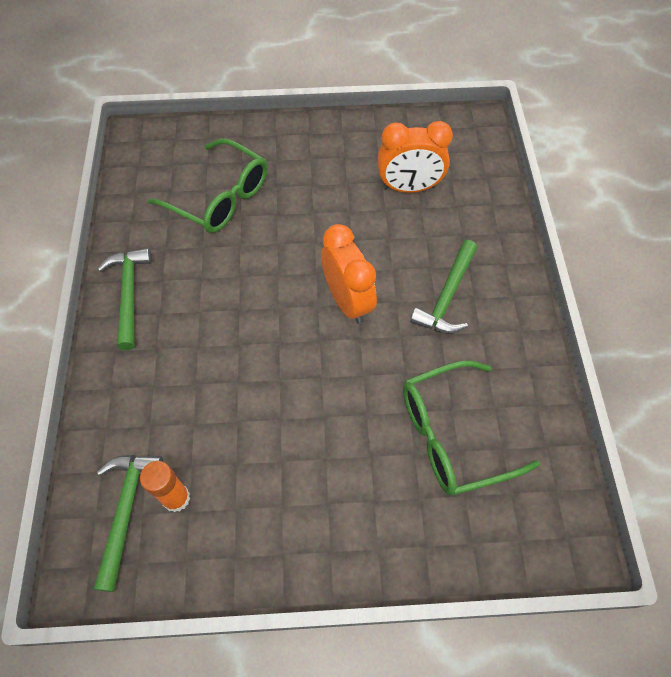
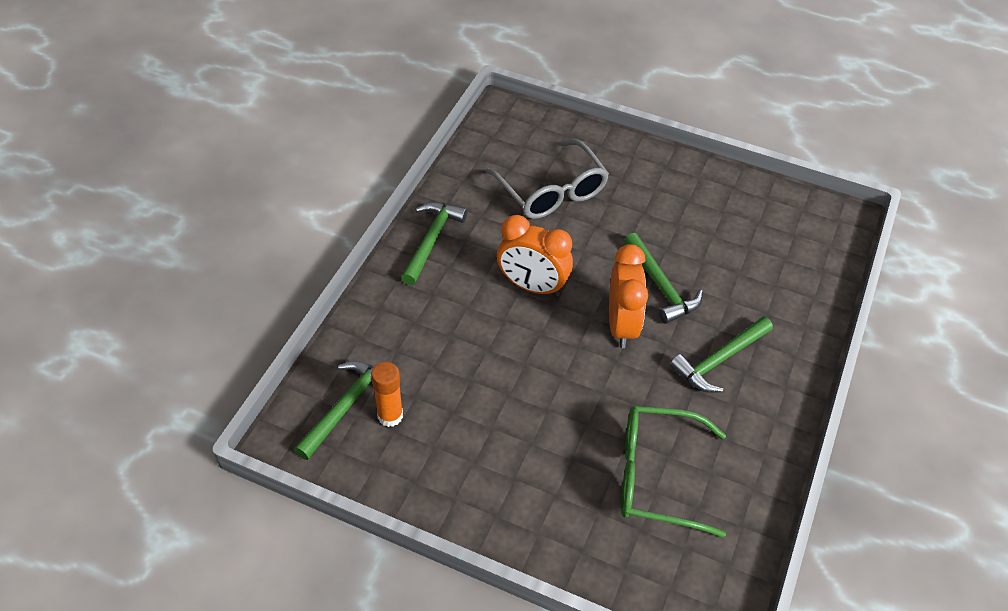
camera: 25 degrees right, 10 degrees down
green glasses [148,139,268,233] -> grey glasses [486,139,609,219]
orange clock [378,121,453,193] -> orange clock moved to [497,215,573,297]
none -> green hammer [624,233,703,324]

